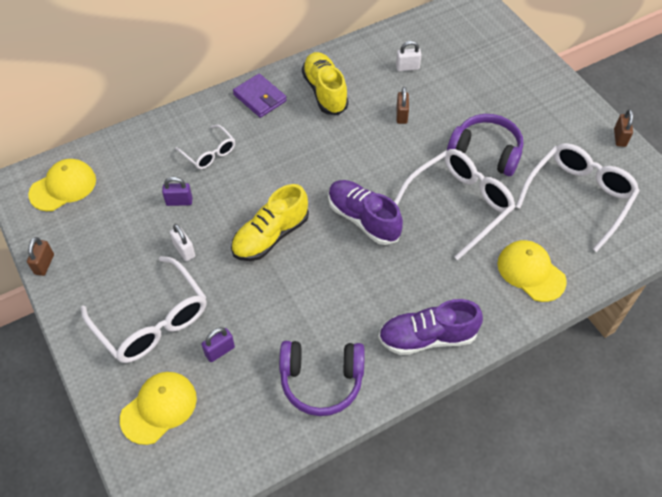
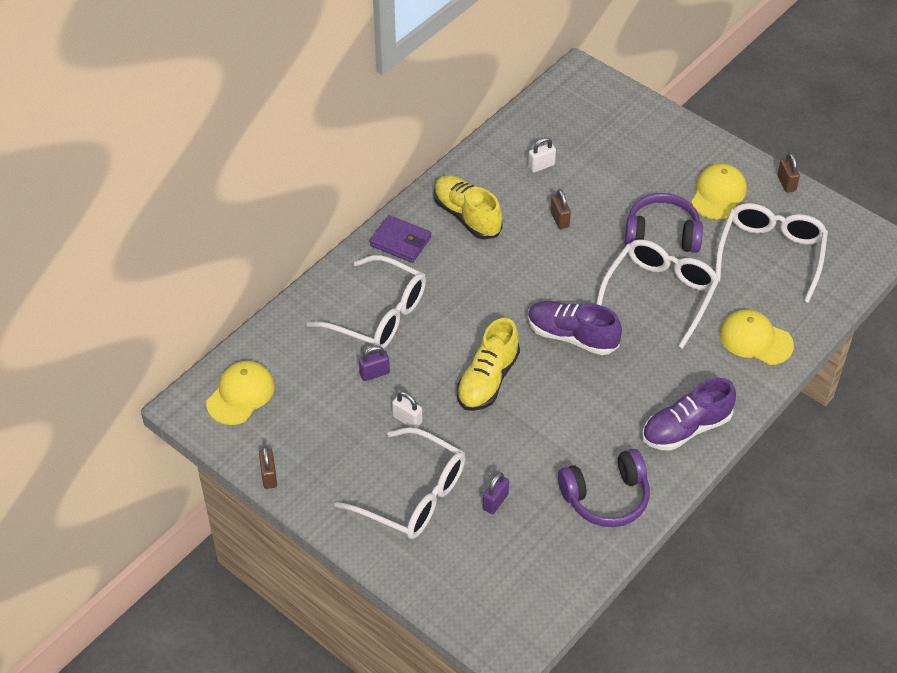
camera: 20 degrees left, 5 degrees down
yellow cap [120,372,197,445] -> yellow cap moved to [691,164,747,219]
white glasses [175,125,235,169] -> white glasses [307,255,426,351], size x1.83

